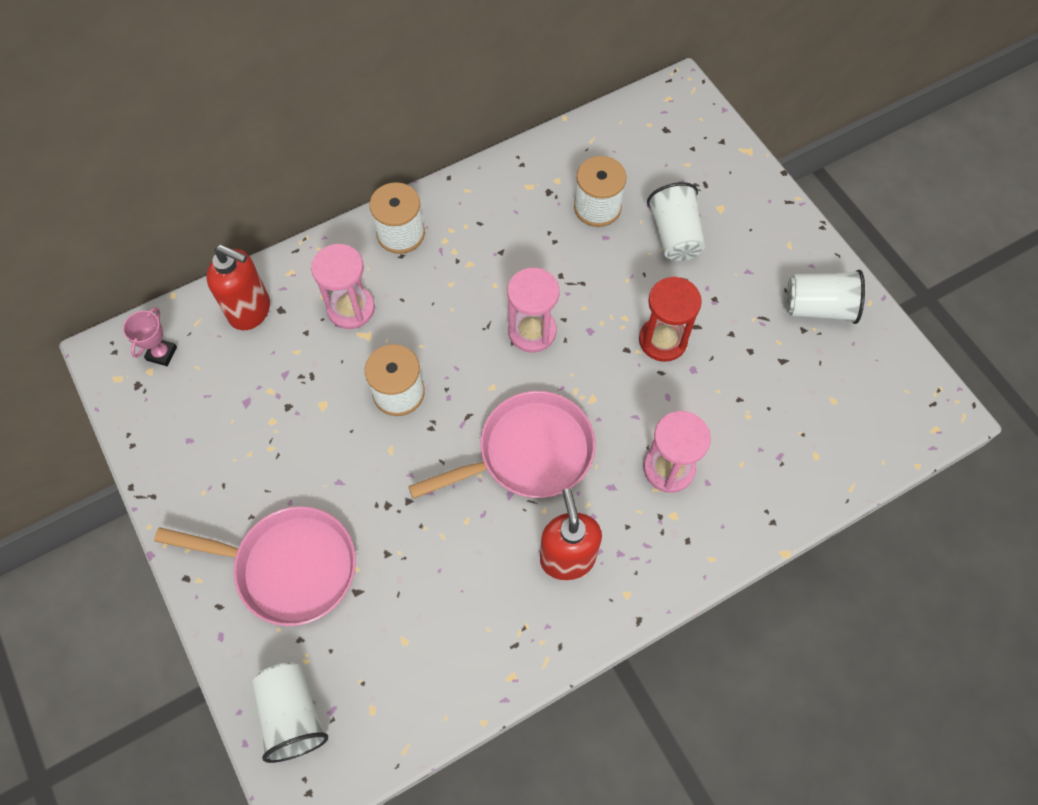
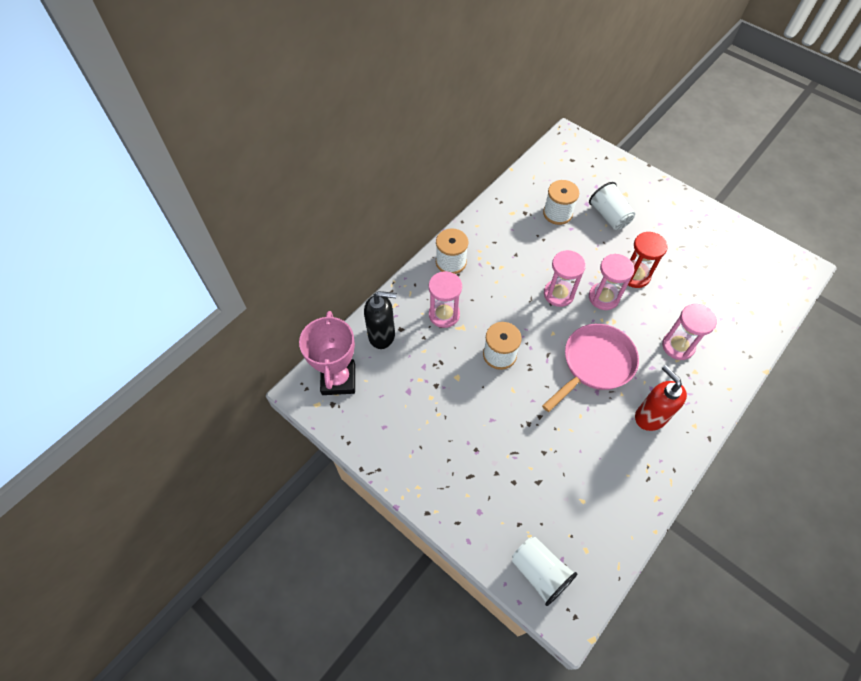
camera: 20 degrees left, 5 degrees down
pink trophy [123,307,177,366] -> pink trophy [299,311,355,395], size x2.10
pink pan [154,506,356,626] -> none
red soap dispenser [206,245,270,330] -> black soap dispenser [364,291,397,349]
white cup [786,270,865,324] -> none
none -> pink hourglass [589,254,634,310]

